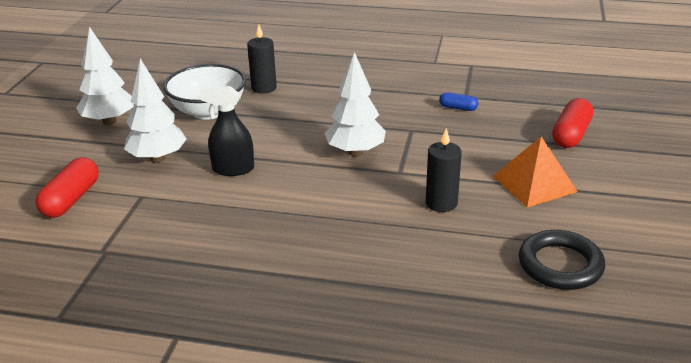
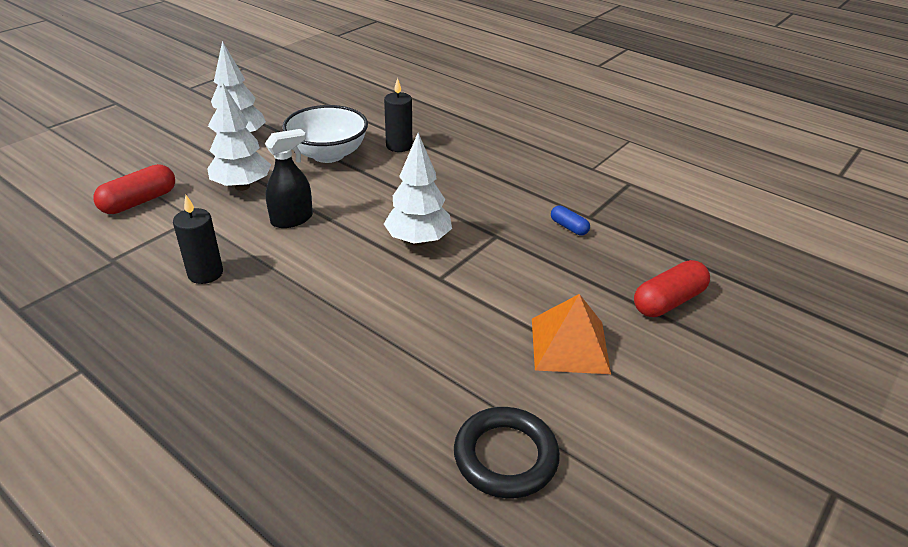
camera: 25 degrees right, 5 degrees up
black spray bottle [200,86,254,176] -> black spray bottle turned 120 degrees clockwise [265,129,313,228]
black candle [426,128,462,212] -> black candle moved to [173,195,223,284]

